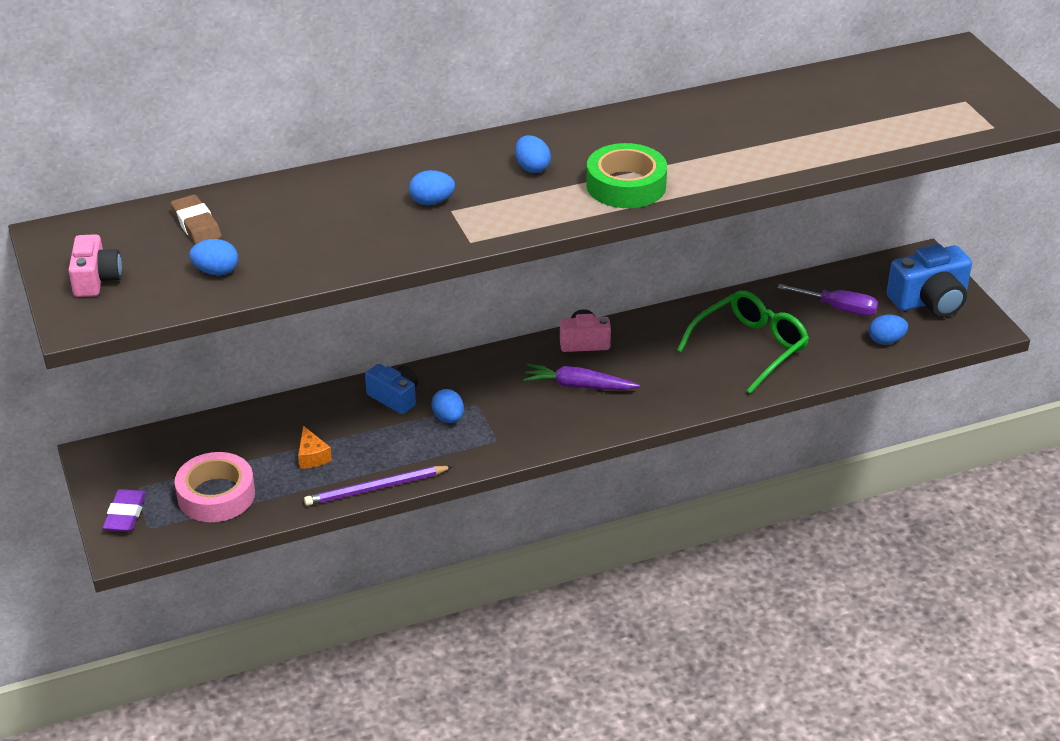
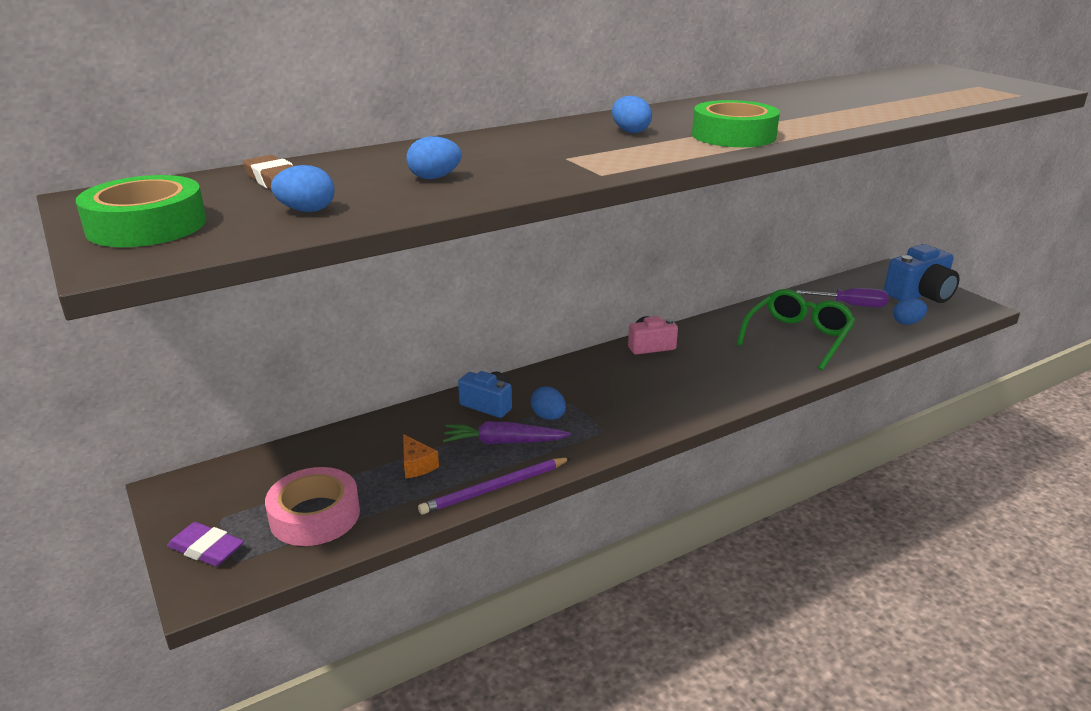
camera: 10 degrees left, 10 degrees down
pink camera [68,234,122,297] -> green tape [76,175,206,247]
purple eraser [103,489,146,532] -> purple eraser turned 60 degrees counterclockwise [167,522,244,566]
blue egg [409,170,455,205] -> blue egg moved to [406,136,462,179]
purple carrot [523,364,640,390] -> purple carrot moved to [443,422,571,444]

